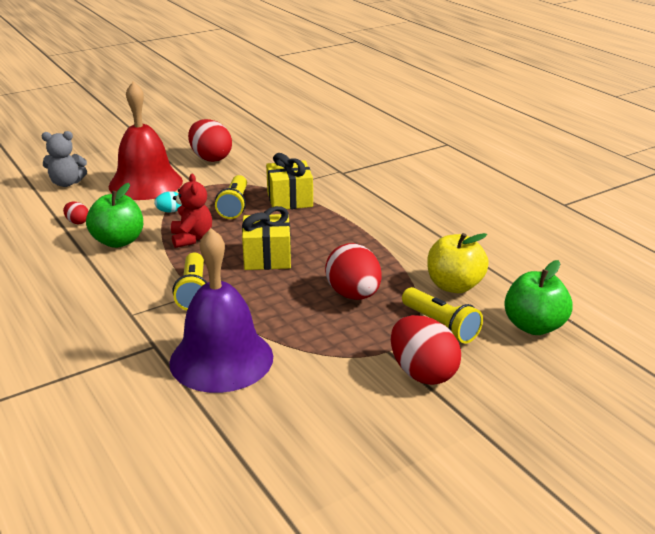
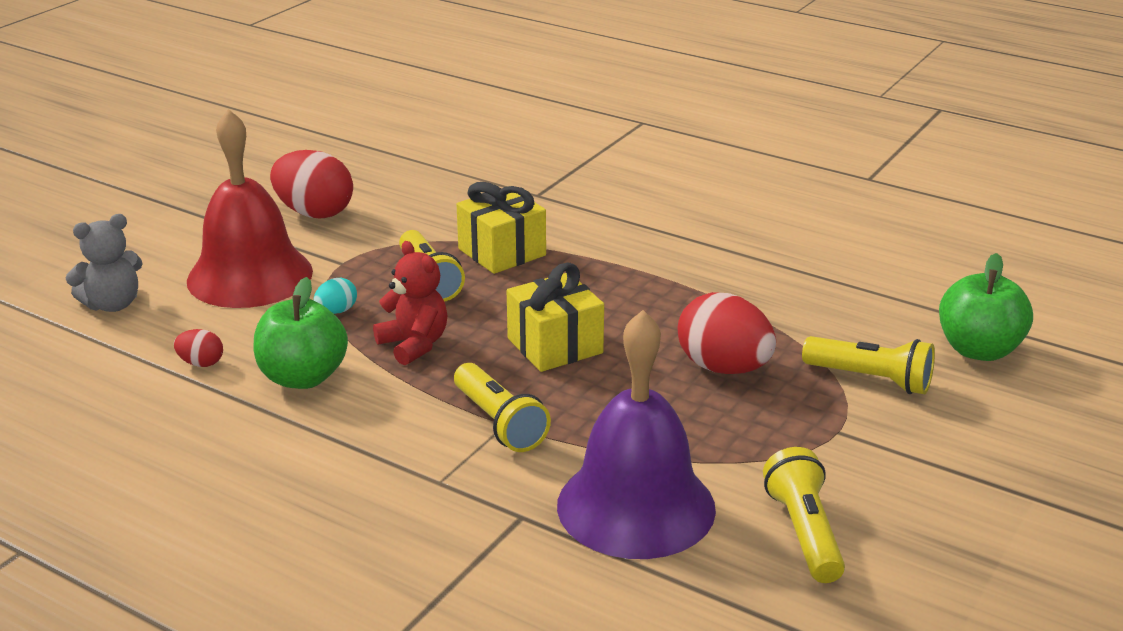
camera: 25 degrees left, 0 degrees up
red egg [391,315,461,385] -> none
yellow apple [427,233,489,293] -> none
none -> yellow flashlight [763,447,845,583]

